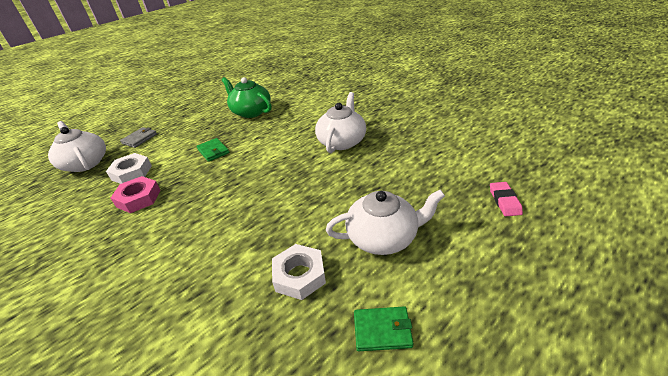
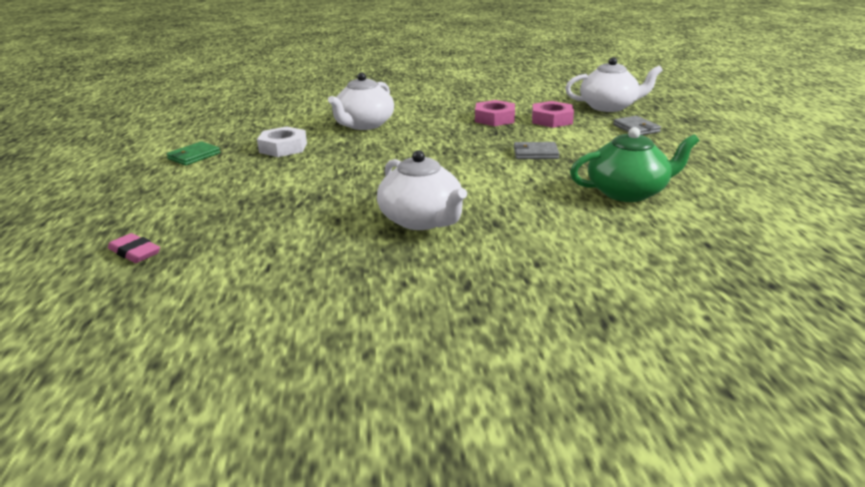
camera: 125 degrees right, 10 degrees down
white nut [106,153,152,184] -> pink nut [532,101,574,128]
green wallet [196,138,229,162] -> grey wallet [514,142,560,159]
white teapot [326,189,445,255] -> white teapot moved to [328,73,394,130]

